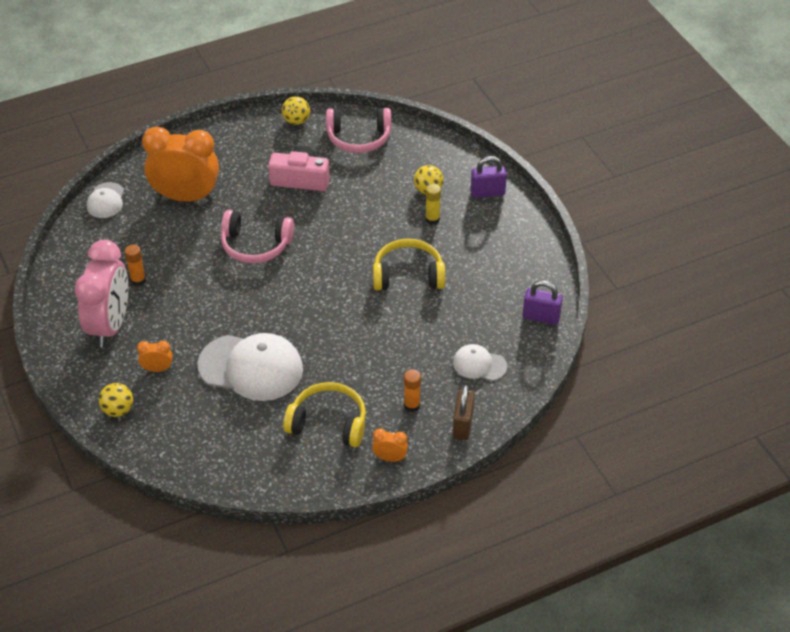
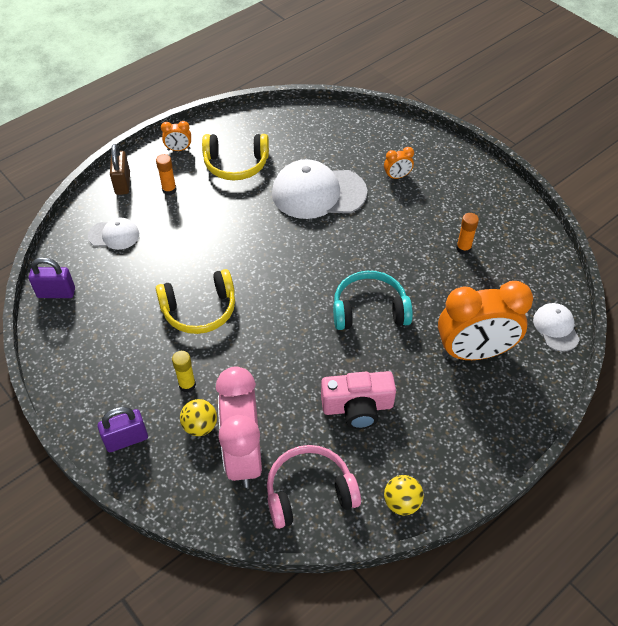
camera: 165 degrees right, 5 degrees up
pink clock [75,240,128,348] -> pink clock moved to [216,366,262,488]
yellow ball [99,383,133,417] -> none
pink headphones [221,210,294,263] -> turquoise headphones [333,271,413,330]

